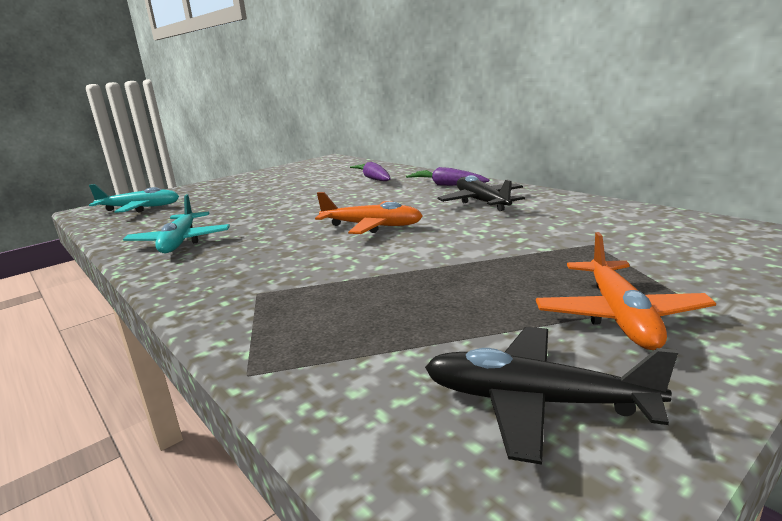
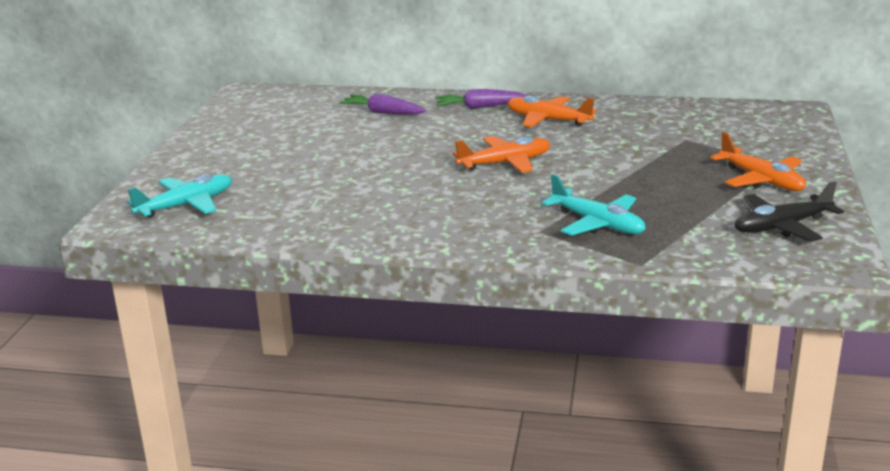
camera: 40 degrees left, 5 degrees up
turquoise plane [123,194,230,253] -> turquoise plane moved to [541,174,646,236]
black plane [438,175,525,211] -> orange plane [507,96,597,127]

